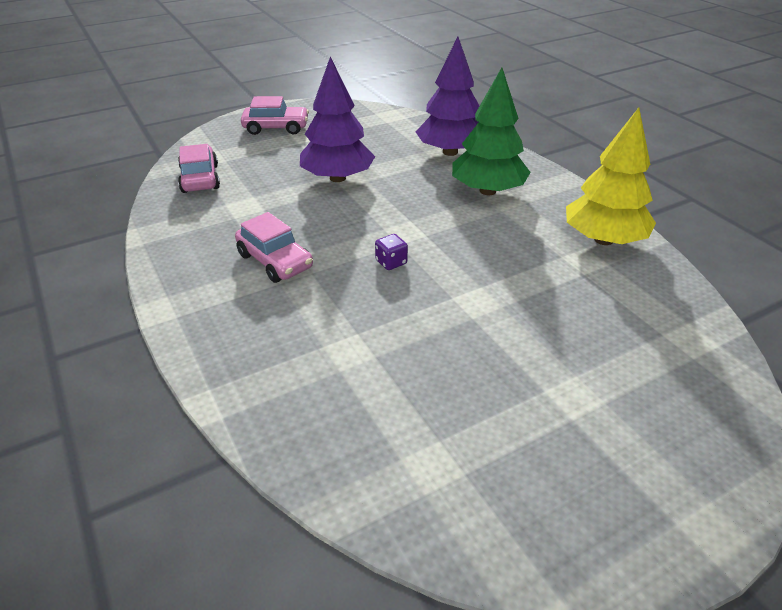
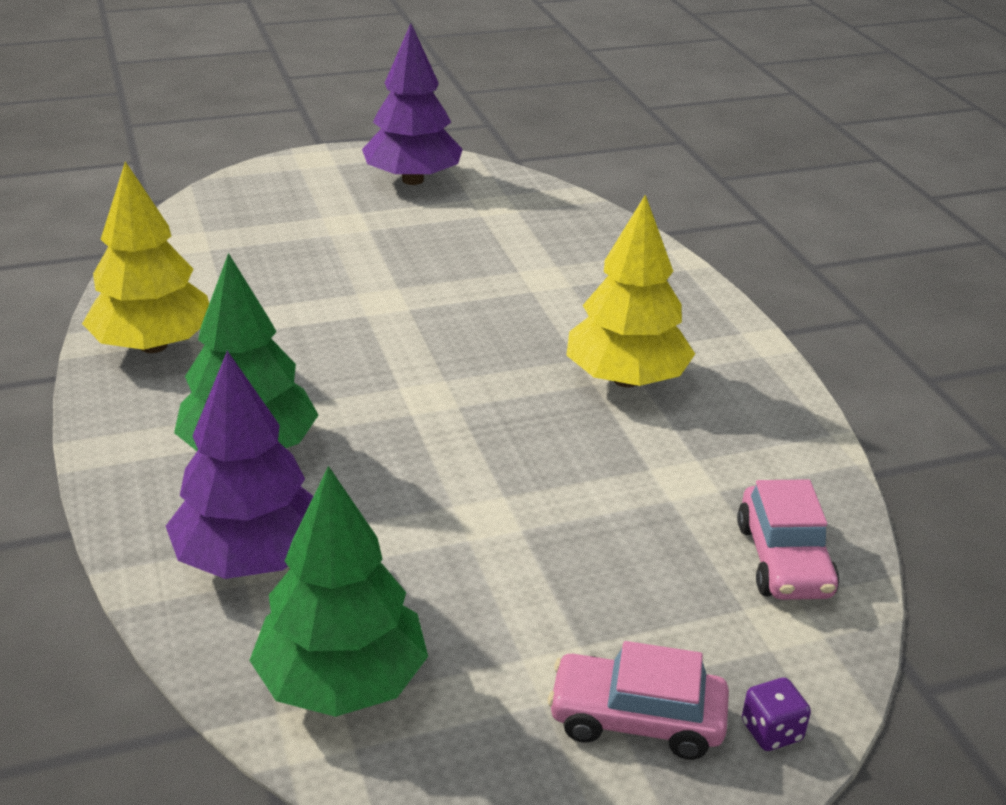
camera: 170 degrees left, 5 degrees down
pink car [235,212,313,283] -> yellow tree [566,195,695,388]
purple tree [300,57,375,182] -> purple tree moved to [362,23,463,185]
purple dice [375,234,408,270] -> purple dice moved to [742,677,811,751]
none -> green tree [249,466,428,717]

